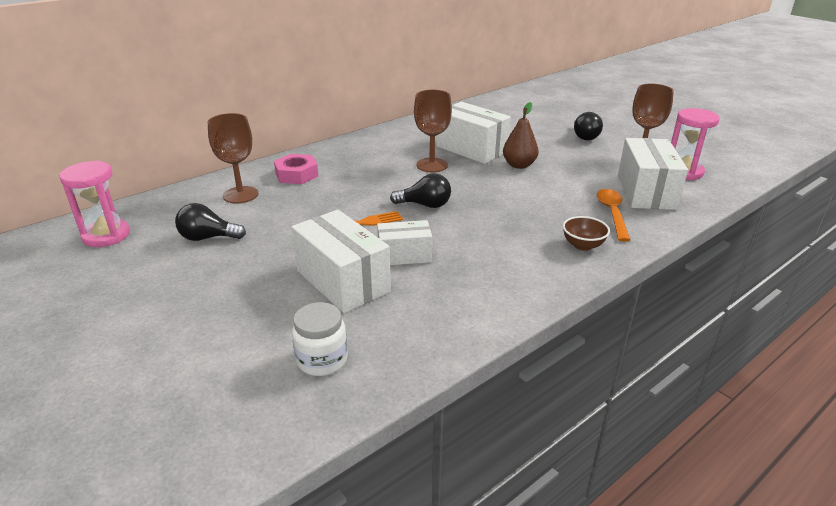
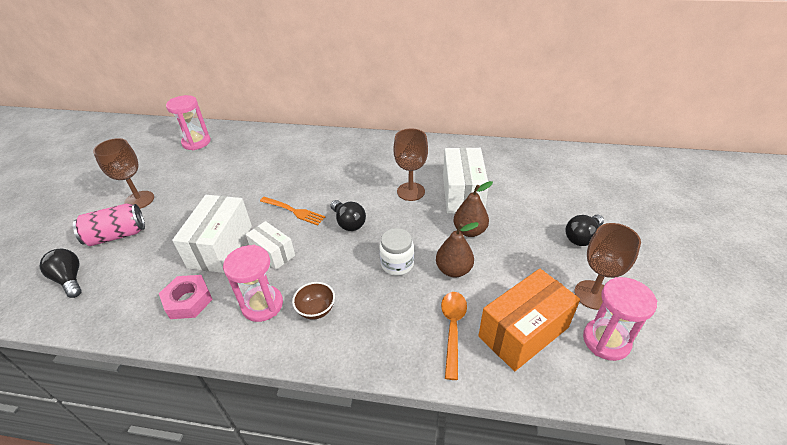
camera: 50 degrees right, 10 degrees up
black light bulb [175,203,246,241] -> black light bulb moved to [40,249,82,298]
brown goblet [208,113,258,203] -> brown goblet moved to [93,138,154,209]
pink nut [274,154,318,184] -> pink nut moved to [159,275,213,319]
white jar [292,302,348,376] -> white jar moved to [379,228,414,276]
brown bowl [563,216,610,251] -> brown bowl moved to [292,282,335,320]
orange spoon [597,189,630,242] -> orange spoon turned 45 degrees counterclockwise [441,292,467,380]
white box [618,138,688,210] -> orange box [478,269,580,371]
none -> pink can [73,204,145,246]
none -> pink hourglass [223,245,283,322]
none -> brown pear [436,222,479,277]

